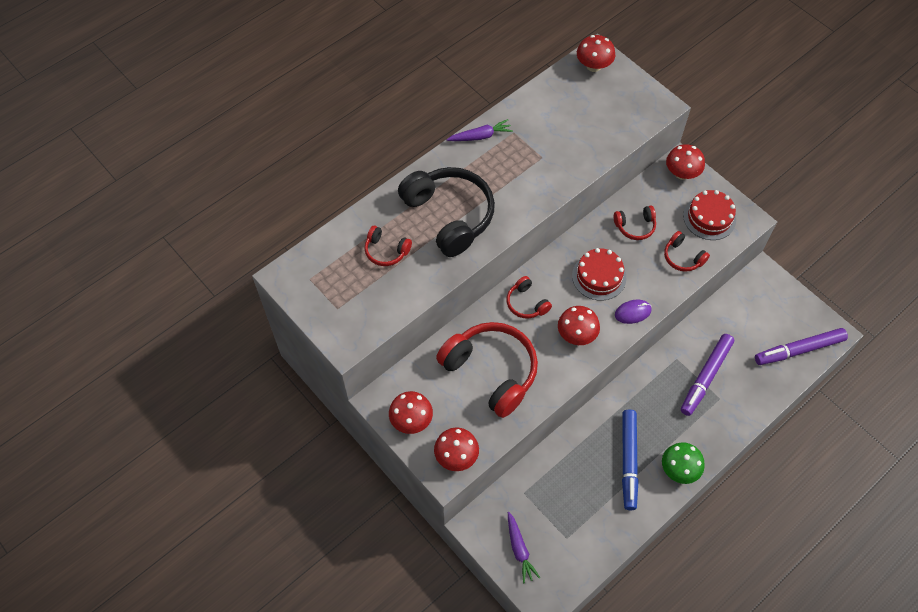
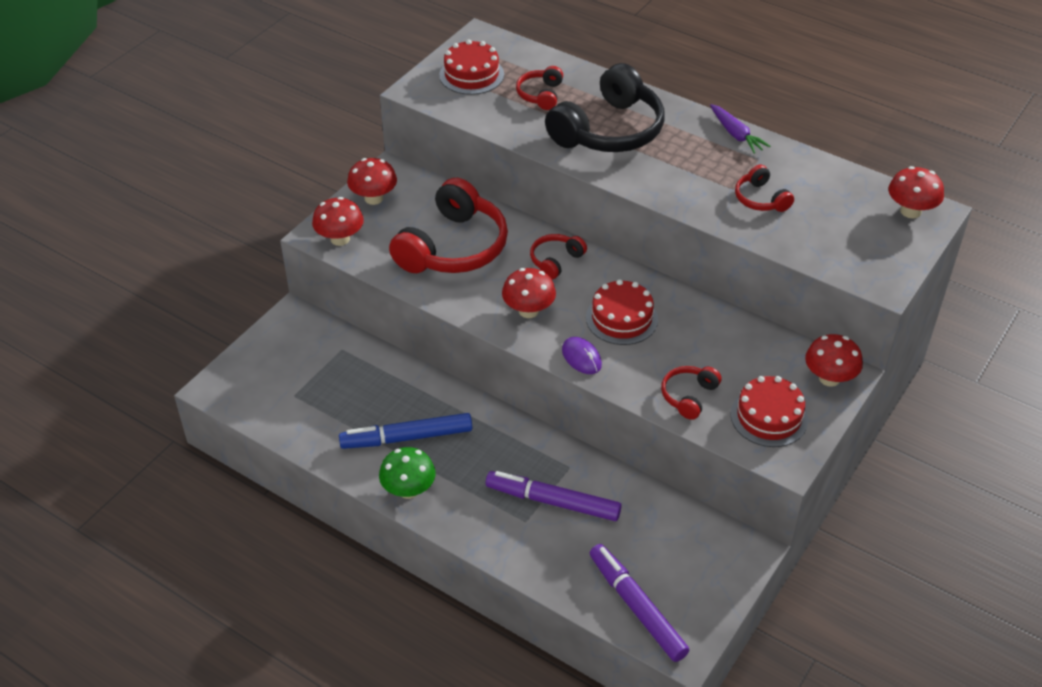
camera: 75 degrees right, 15 degrees down
purple carrot [508,512,540,583] -> none
red headphones [614,205,656,240] -> red headphones moved to [735,164,794,212]
none -> red cake [439,40,504,95]

